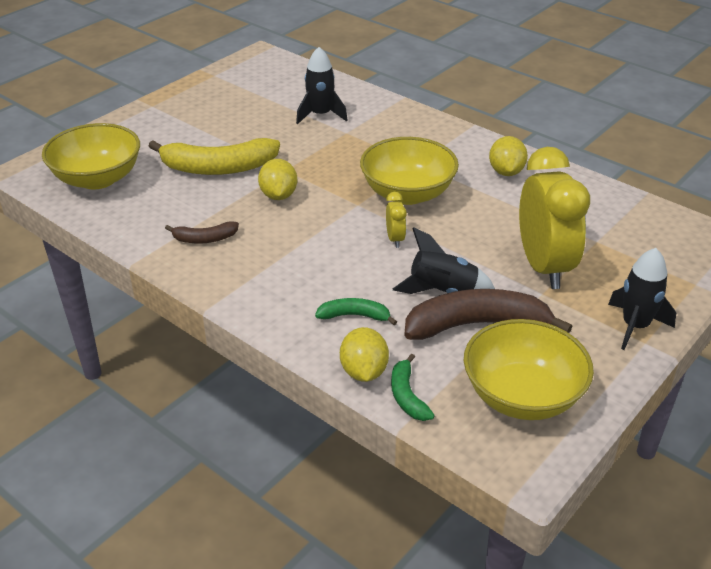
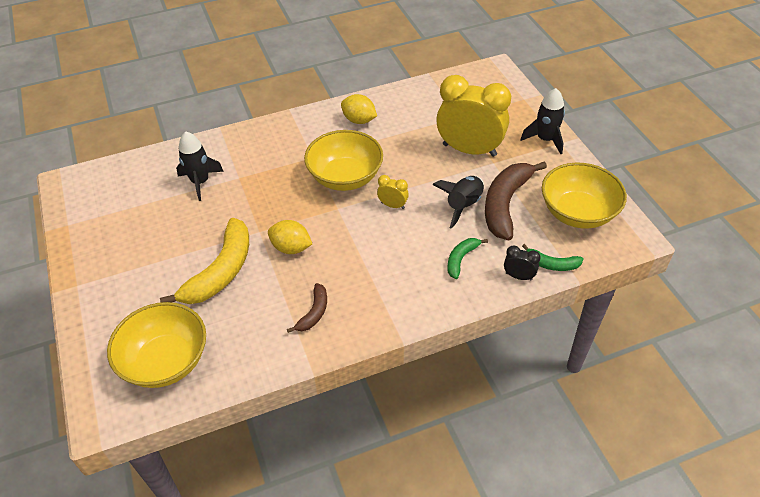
camera: 60 degrees left, 10 degrees up
yellow lemon [340,327,389,382] -> black clock [504,246,541,281]

